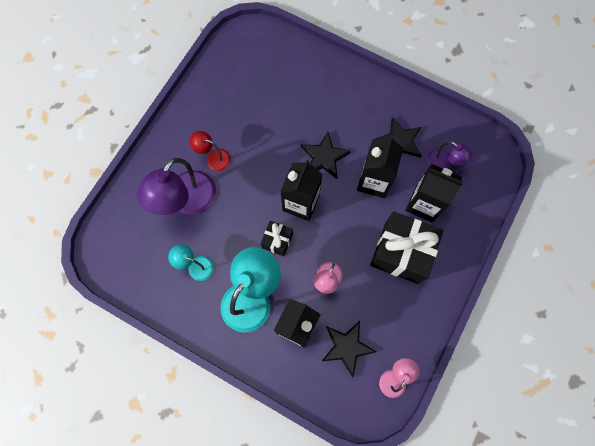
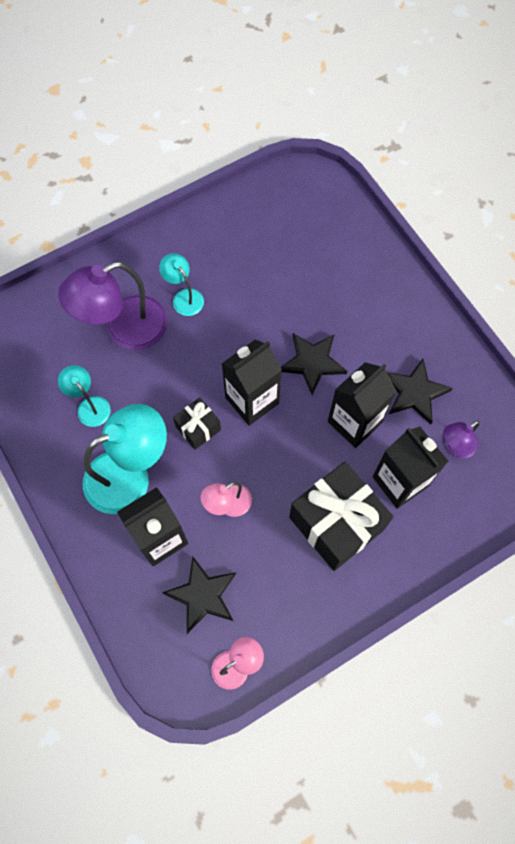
camera: 30 degrees right, 5 degrees down
red lamp [189,131,231,171] -> turquoise lamp [159,253,204,316]
purple lamp [427,142,472,169] -> purple lamp turned 75 degrees clockwise [443,421,480,458]

